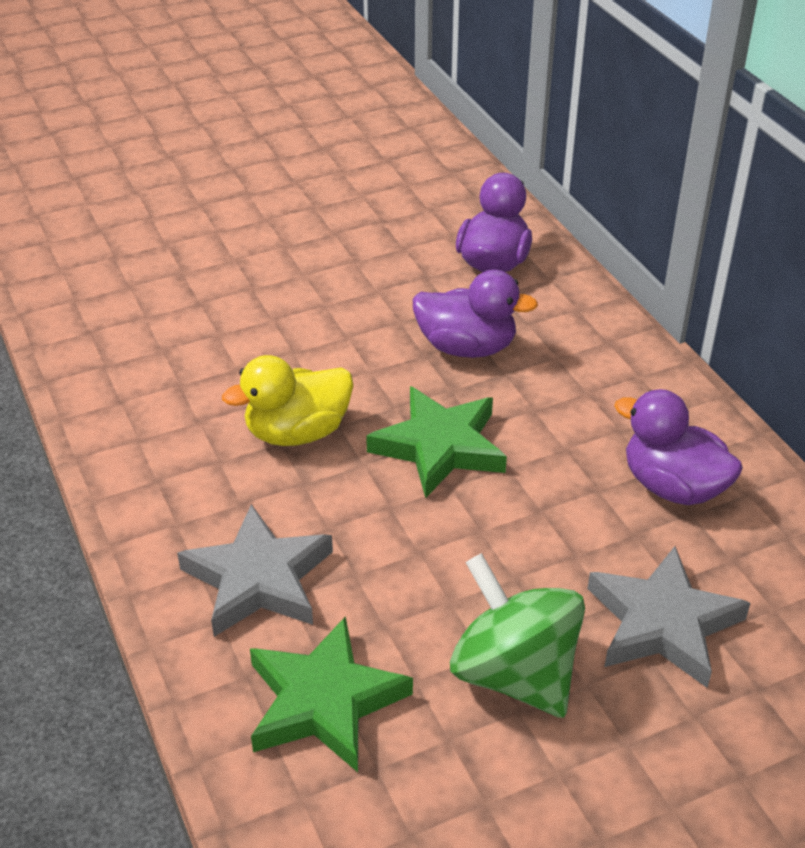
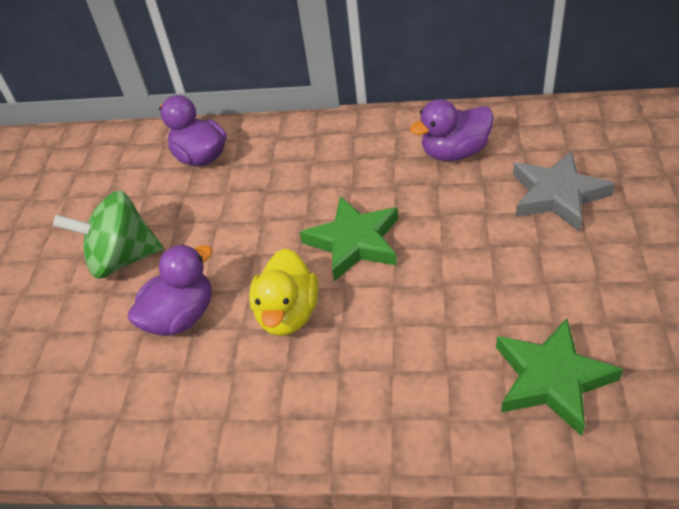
camera: 55 degrees left, 5 degrees up
grey star [177,504,333,637] -> none
purple duck [413,270,538,358] -> purple duck moved to [128,244,213,336]
green spinning top [450,553,585,718] -> green spinning top moved to [53,190,163,279]

